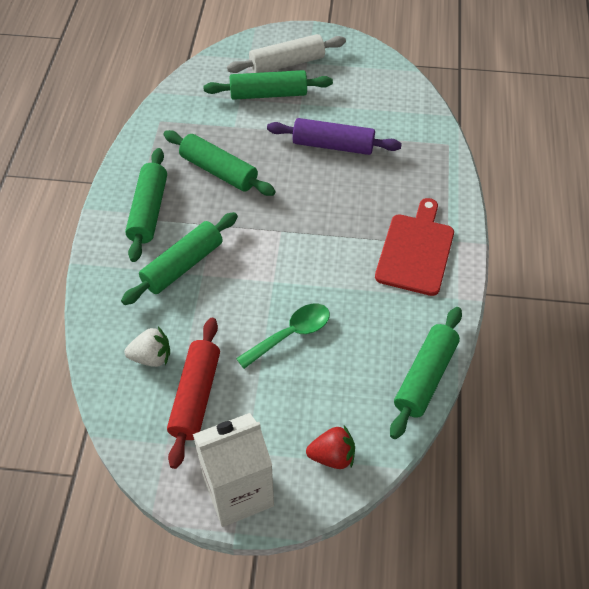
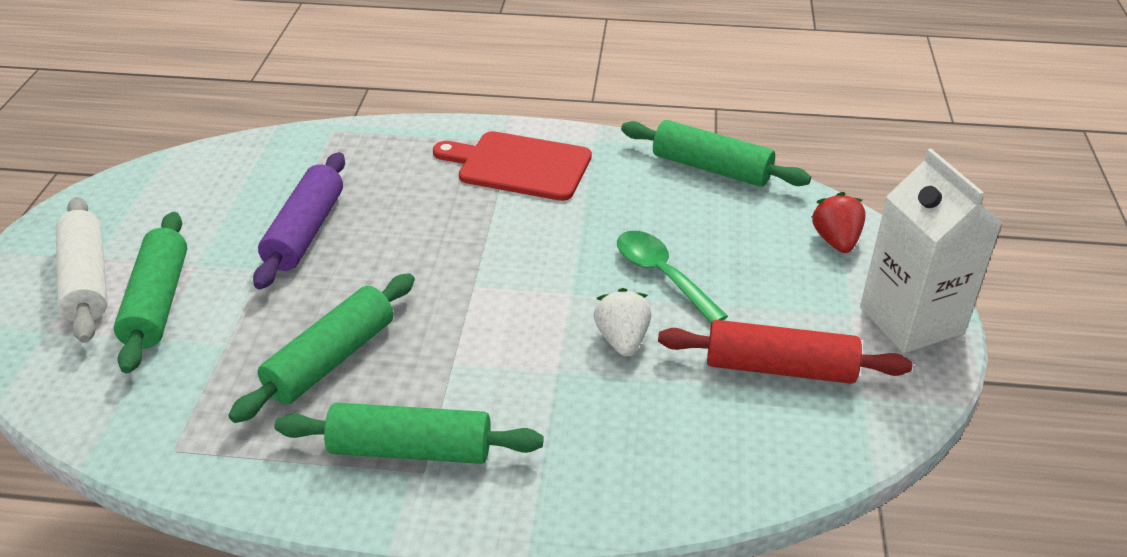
camera: 90 degrees left, 15 degrees down
green rolling pin [121,212,238,305] -> none
white strawberry [124,327,170,367] -> white strawberry moved to [594,288,652,356]

